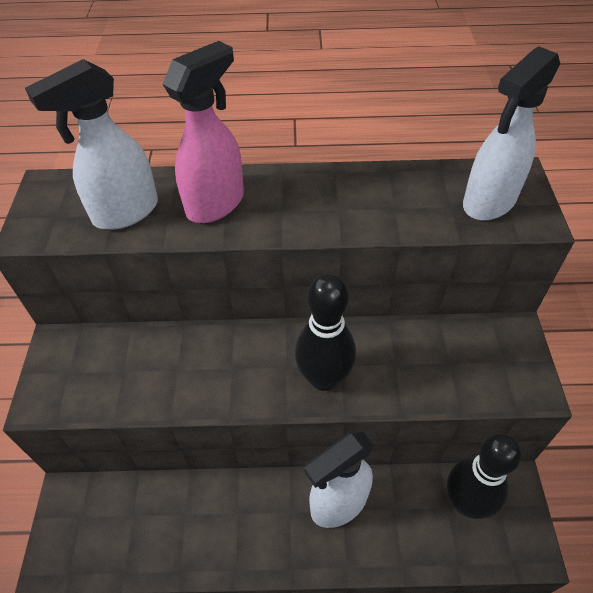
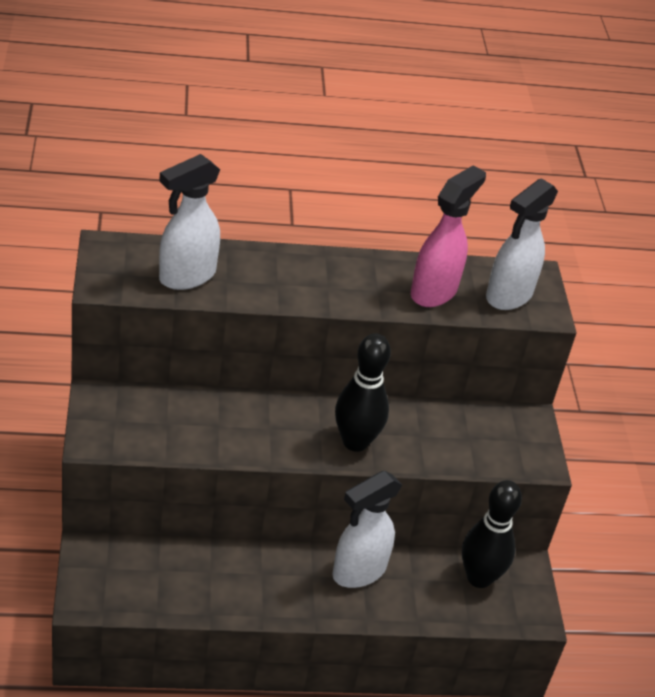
camera: 10 degrees left, 10 degrees down
pink spray bottle [163,41,244,223] -> pink spray bottle moved to [411,165,486,307]

